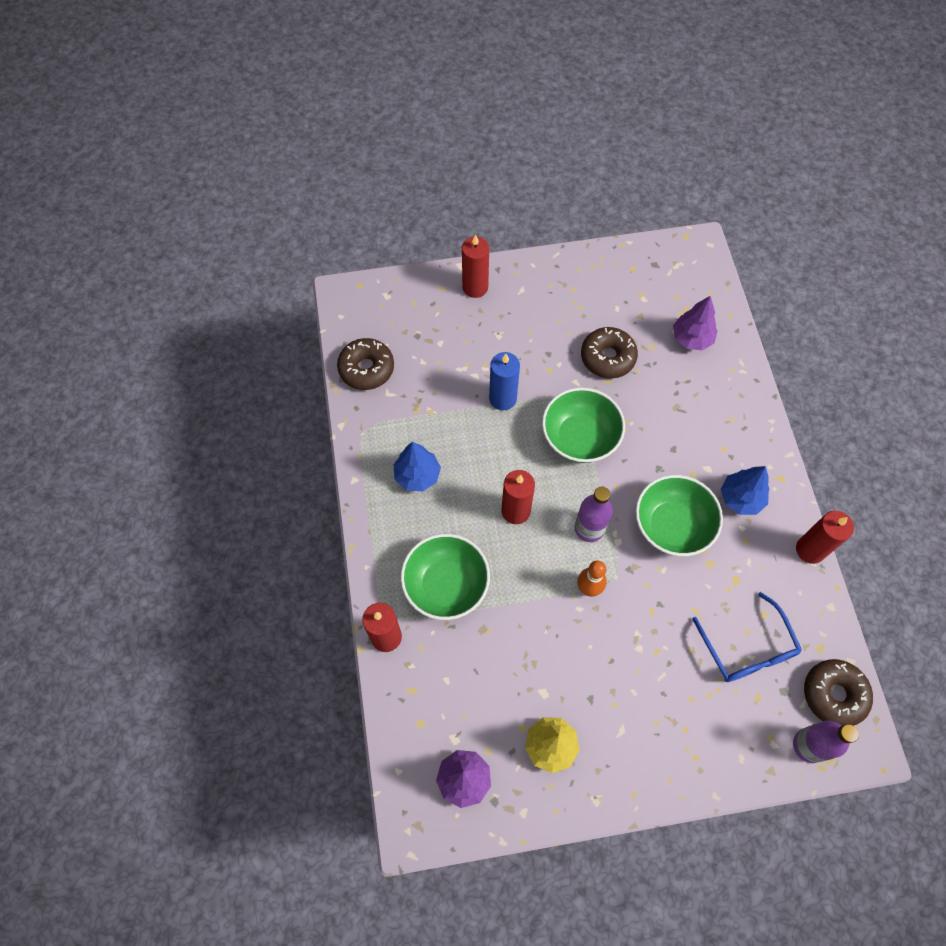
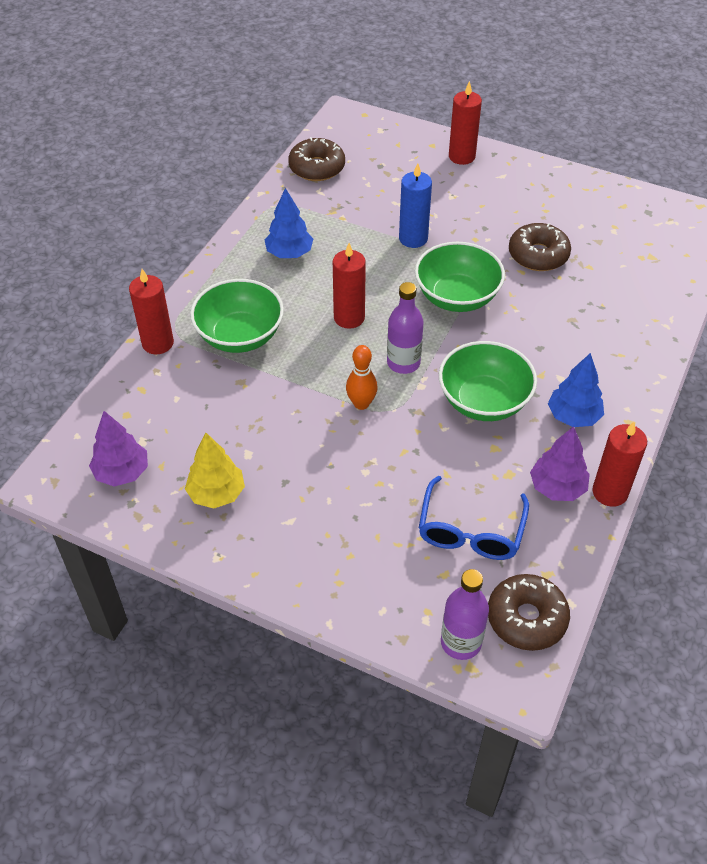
camera: 35 degrees right, 15 degrees down
purple tree [673,296,718,350] -> purple tree moved to [530,426,590,501]

